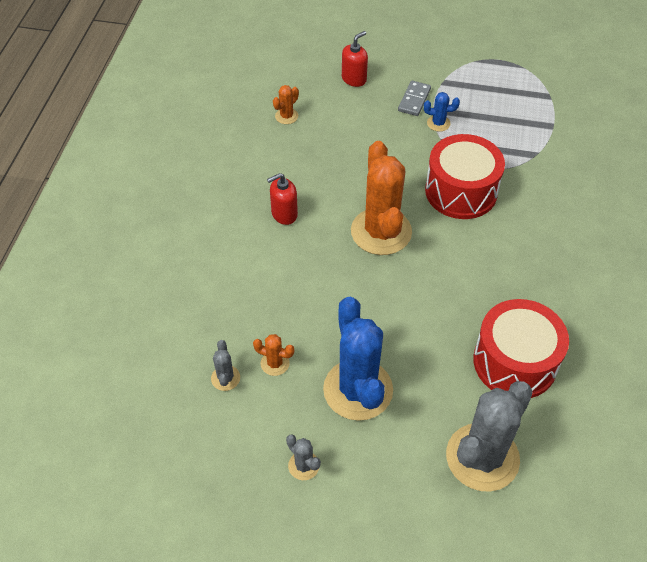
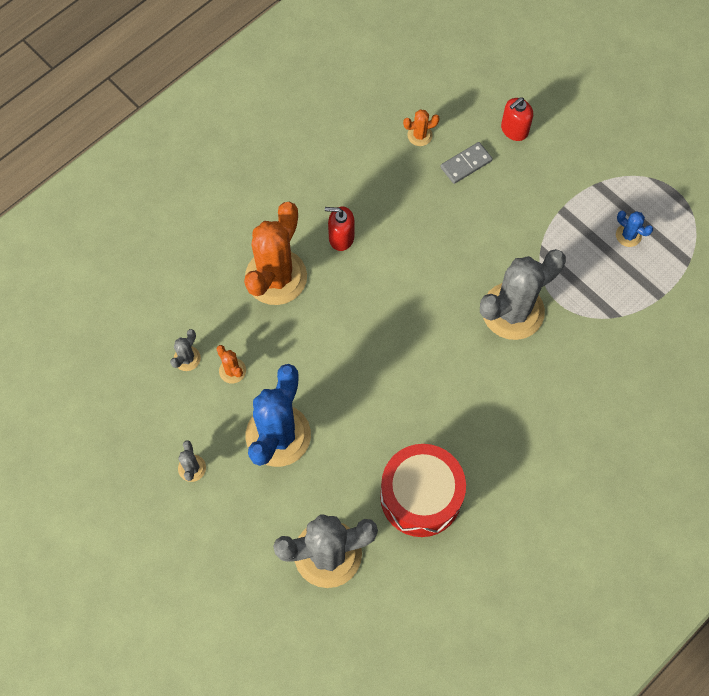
camera: 35 degrees right, 15 degrees up
red soap dispenser [342,31,368,87] -> red soap dispenser turned 150 degrees clockwise [501,97,533,141]
orange cactus [351,141,412,255] -> orange cactus moved to [244,202,307,305]
grey domino [398,81,431,116] -> grey domino moved to [440,142,493,184]
blue cactus [424,92,460,132] -> blue cactus moved to [616,211,653,247]
red drum [425,134,505,219] -> grey cactus [480,249,566,340]

